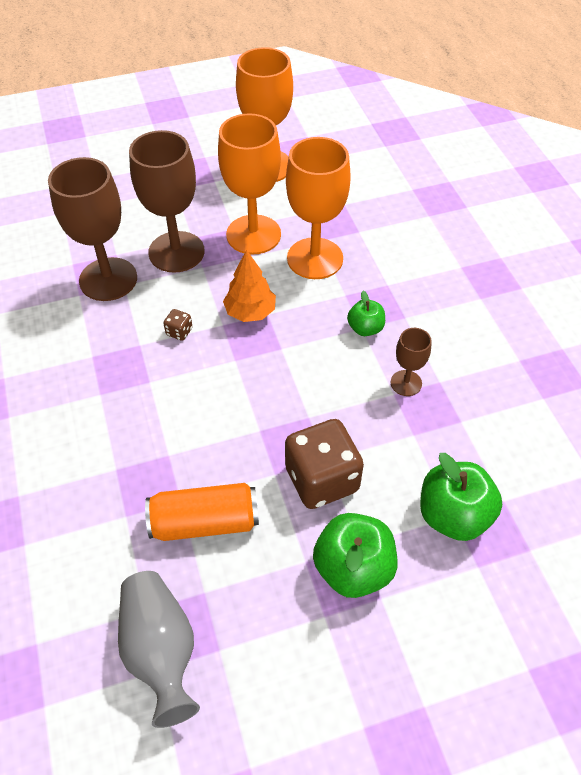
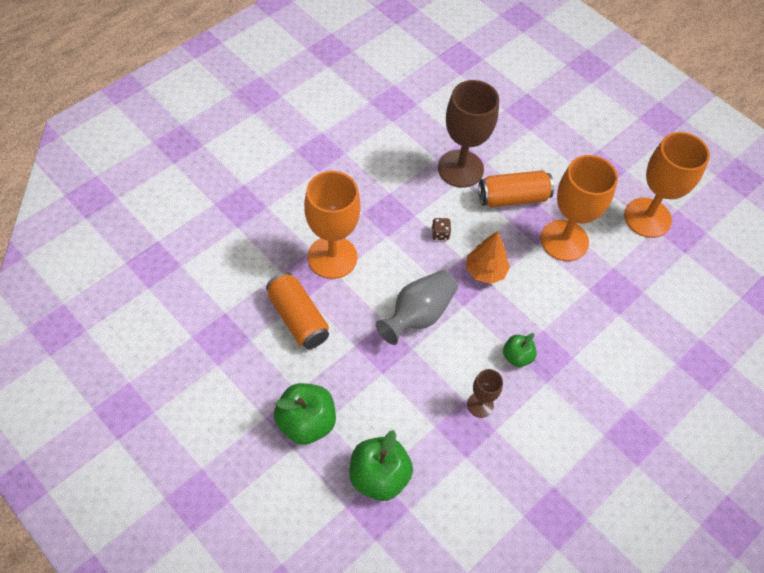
camera: 60 degrees right, 5 degrees up
grey vase [118,571,200,728] -> grey vase moved to [376,270,458,345]
brown goblet [129,130,205,273] -> orange can [479,170,554,207]
brown dice [285,419,364,509] -> none
orange goblet [286,137,351,279] -> orange goblet moved to [304,171,361,279]

